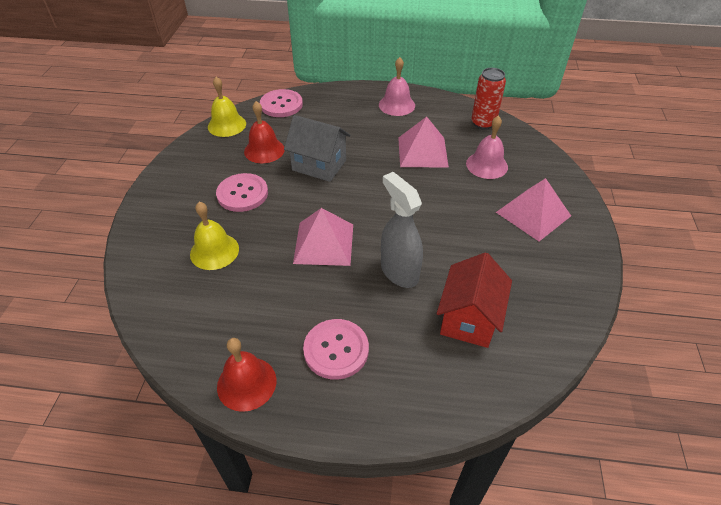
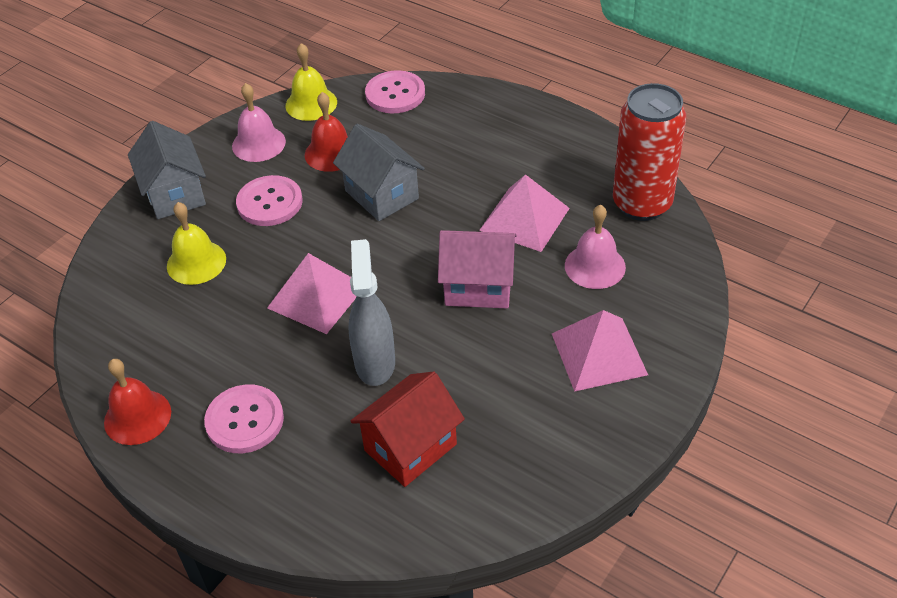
camera: 30 degrees right, 0 degrees up
pink bell [379,57,415,116] -> pink bell moved to [232,83,286,162]
red can [471,68,506,130] -> red can [613,83,686,221], size x1.57
none -> grey house [128,121,206,219]
none -> pink house [438,230,517,309]

